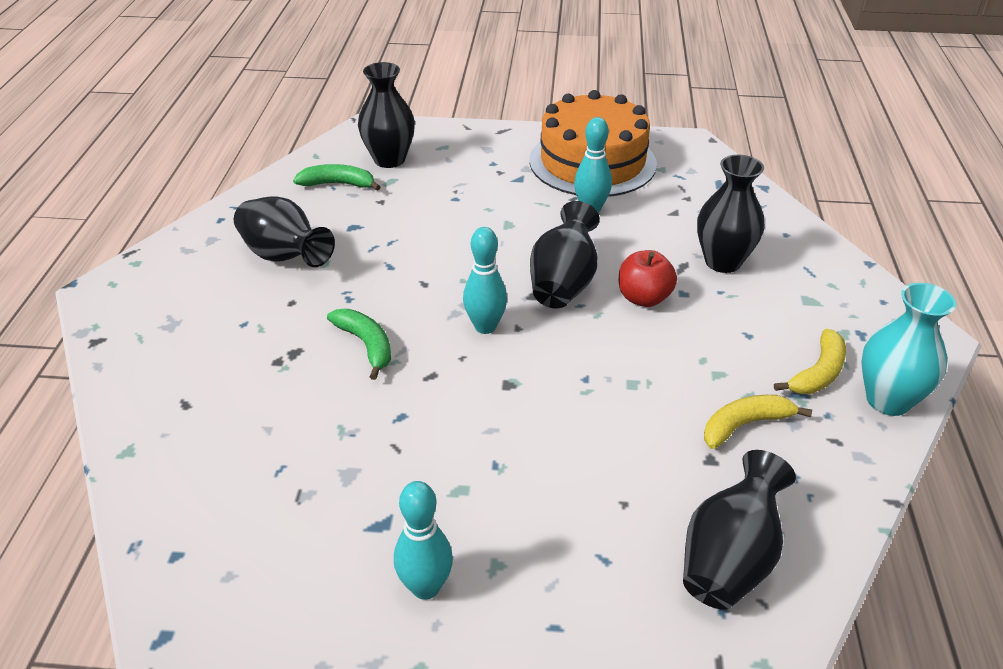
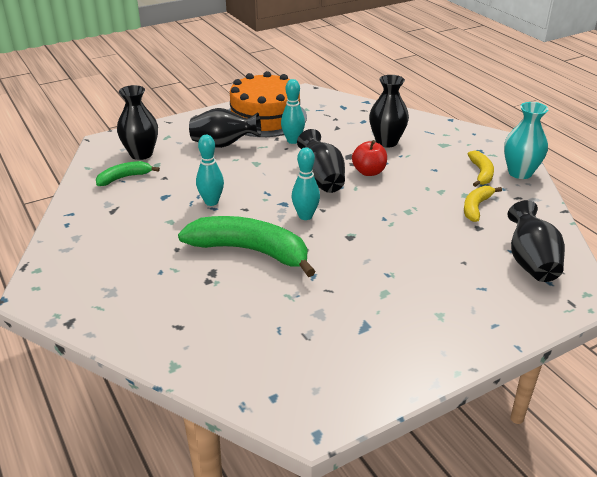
camera: 35 degrees left, 5 degrees down
black vase [234,196,335,267] -> black vase moved to [189,108,261,148]
green banana [327,309,391,380] -> green banana [178,216,316,277], size x1.97
turquoise bowling pin [394,481,453,600] -> turquoise bowling pin moved to [196,135,224,206]

